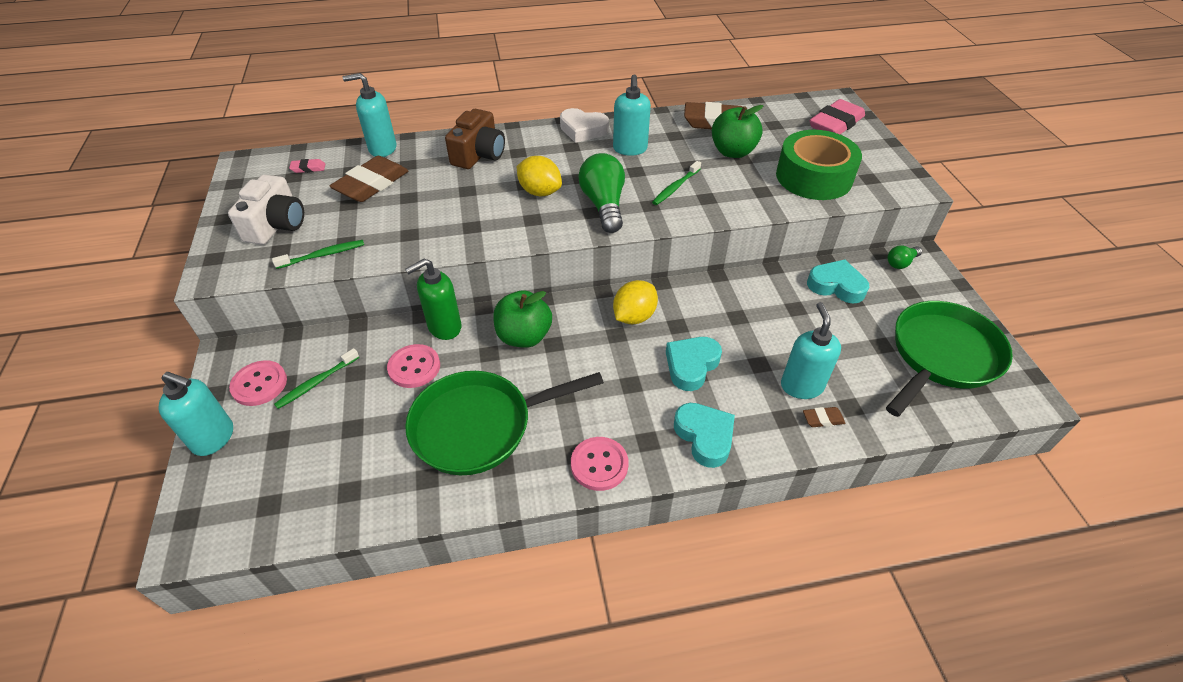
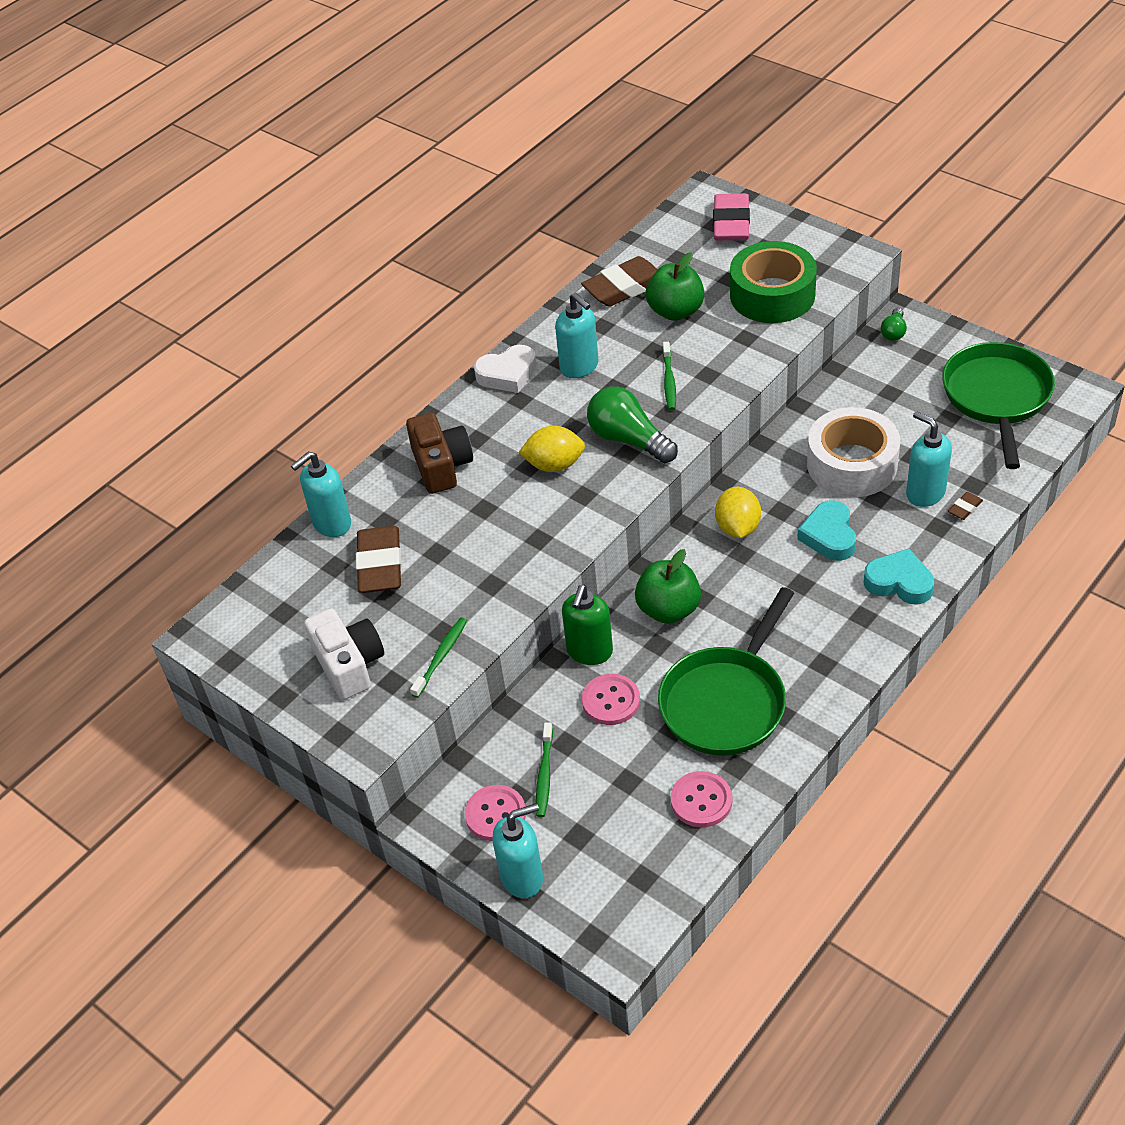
camera: 35 degrees left, 0 degrees up
pink eraser [289,159,325,173] -> none
pink button [571,437,629,491] -> pink button moved to [671,771,732,827]
turquoise heart [807,259,869,304] -> none
none -> white tape [807,407,900,497]

